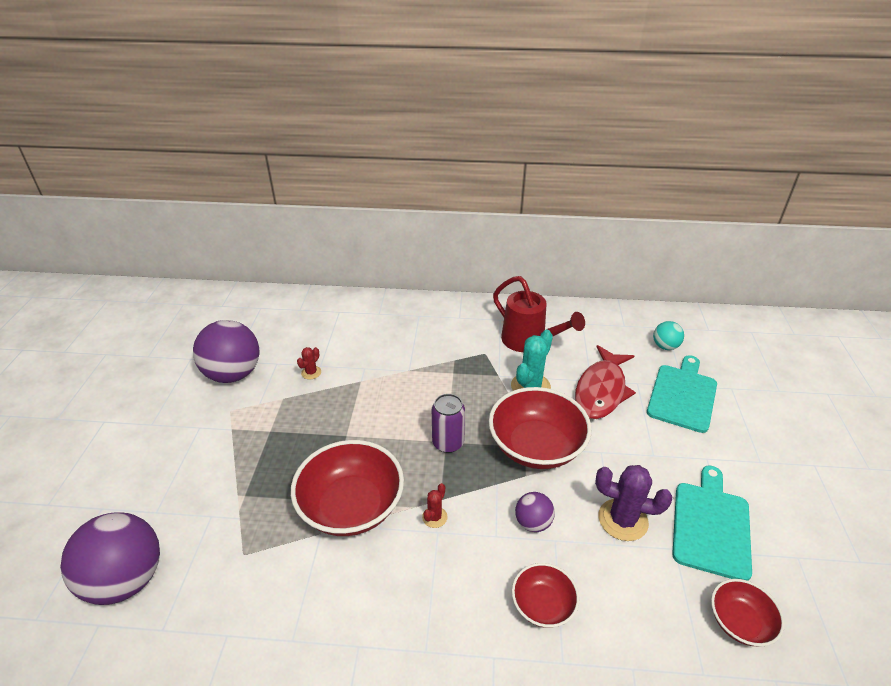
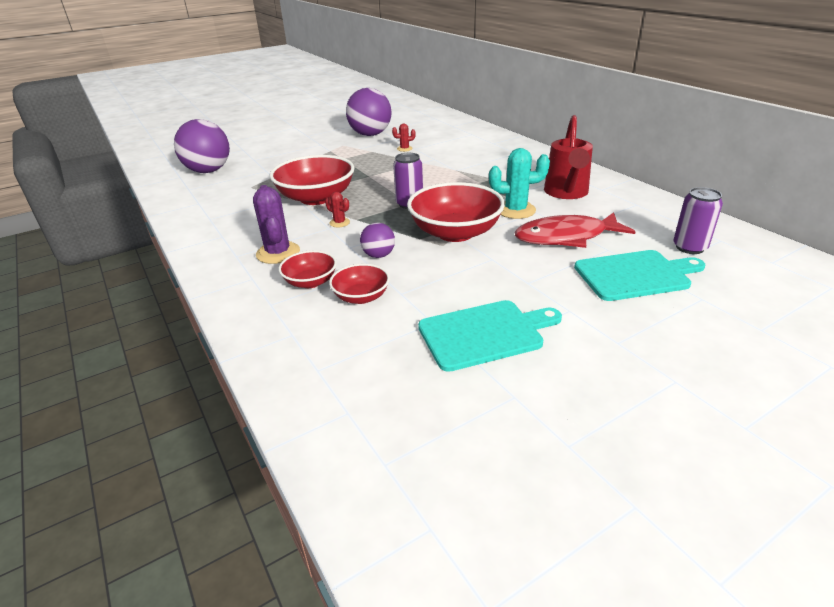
camera: 55 degrees right, 5 degrees down
red cactus [422,483,448,528] -> red cactus turned 45 degrees clockwise [325,192,350,227]
purple cactus [595,465,672,541] -> purple cactus moved to [253,185,300,264]
turquoise ball [653,321,684,350] -> purple can [673,187,723,254]
red bowl [711,579,785,647] -> red bowl moved to [329,264,390,304]

